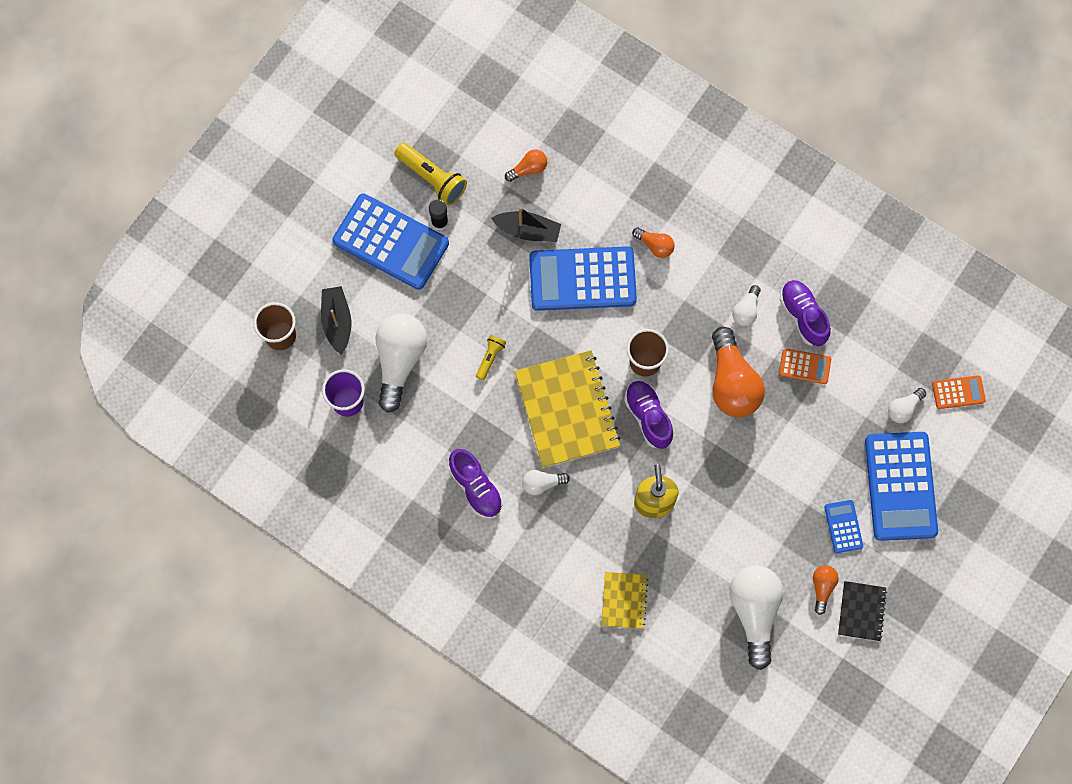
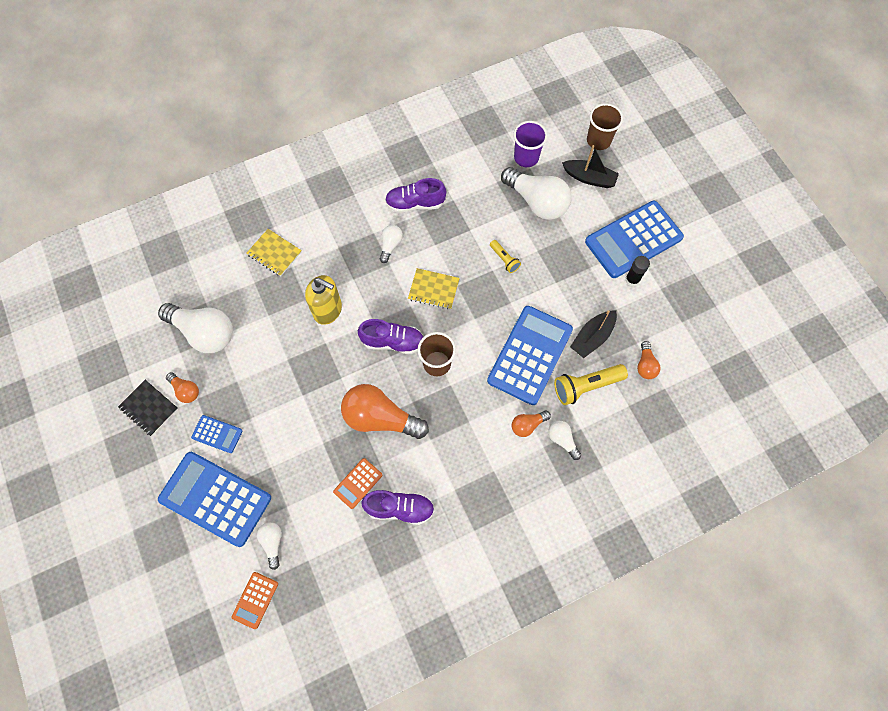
camera: 120 degrees right, 5 degrees down
yellow flashlight [395,143,467,205] -> yellow flashlight moved to [554,364,628,405]
yellow notebook [515,350,621,468] -> yellow notebook [408,268,460,310], size x0.51
white light bulb [732,285,761,326] -> white light bulb moved to [548,421,581,460]

